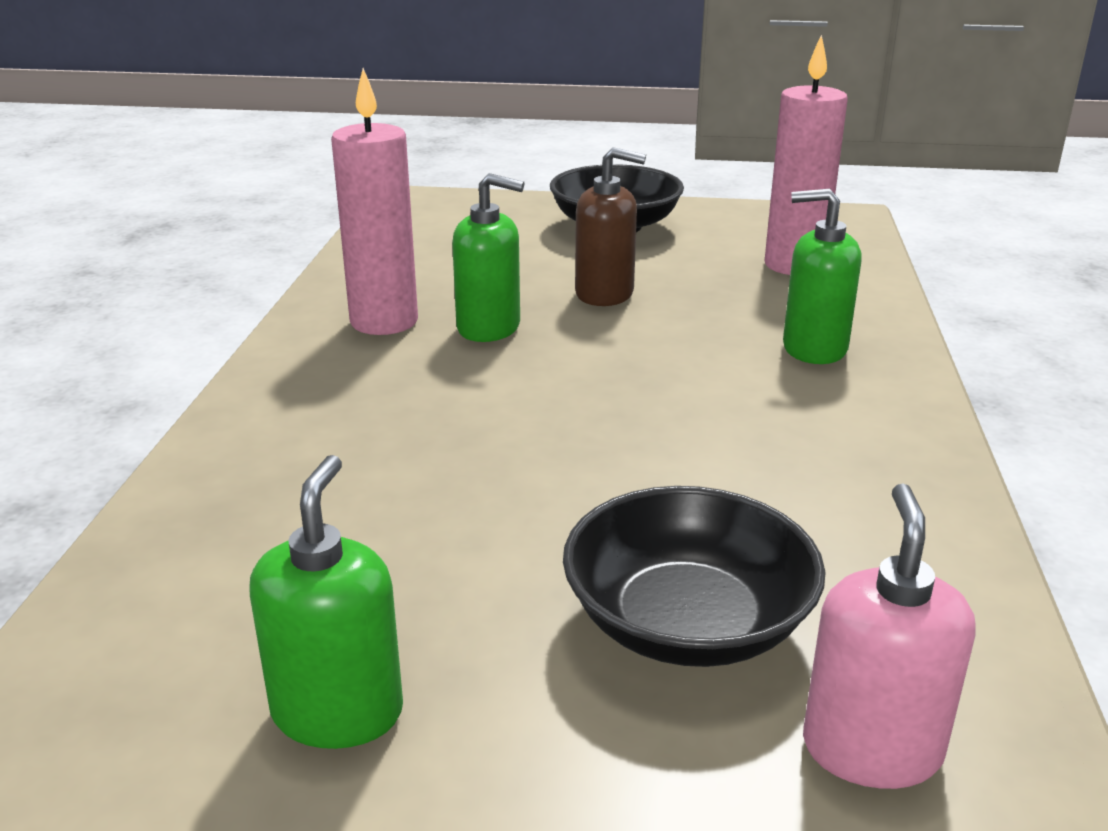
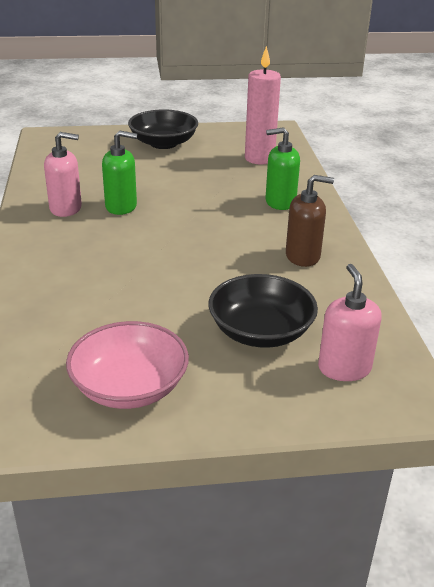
camera: 15 degrees left, 5 degrees up
green soap dispenser [249,455,403,749] -> pink bowl [66,321,189,409]
pink candle [331,68,418,335] -> pink soap dispenser [44,132,82,217]
brown soap dispenser [575,147,646,306] -> brown soap dispenser moved to [286,175,334,267]

